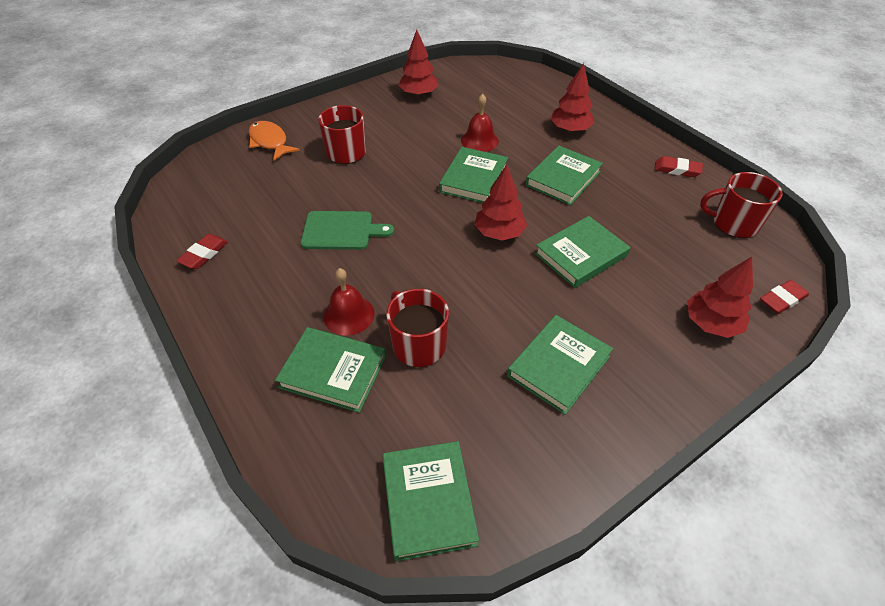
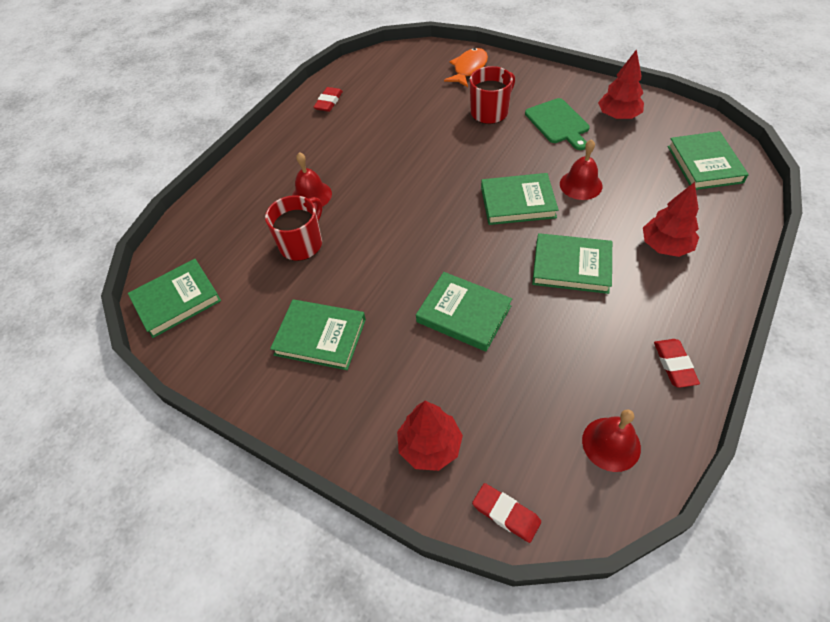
camera: 70 degrees right, 5 degrees up
red eraser [176,234,229,269] -> red eraser turned 75 degrees counterclockwise [314,87,343,112]
green book [275,327,386,413] -> green book moved to [668,131,749,190]
green cutting board [301,211,394,250] -> green cutting board moved to [525,98,590,150]
red tree [474,164,527,240] -> none
red mug [700,172,783,238] -> red bell [582,409,641,472]

